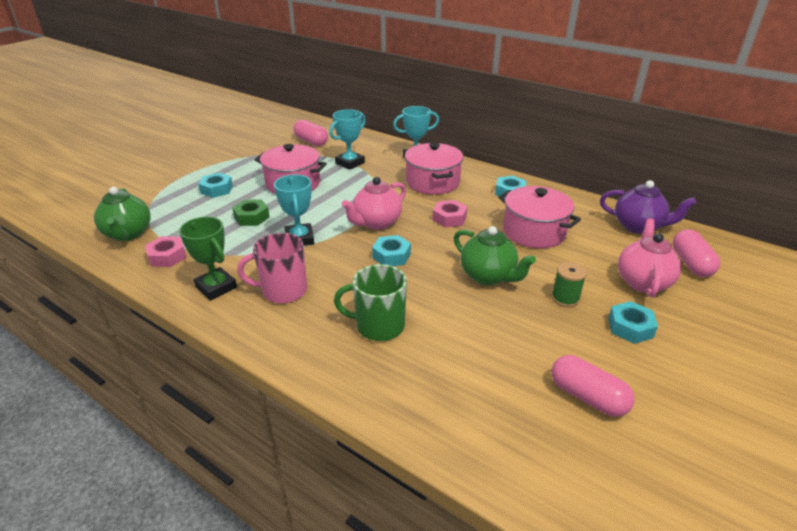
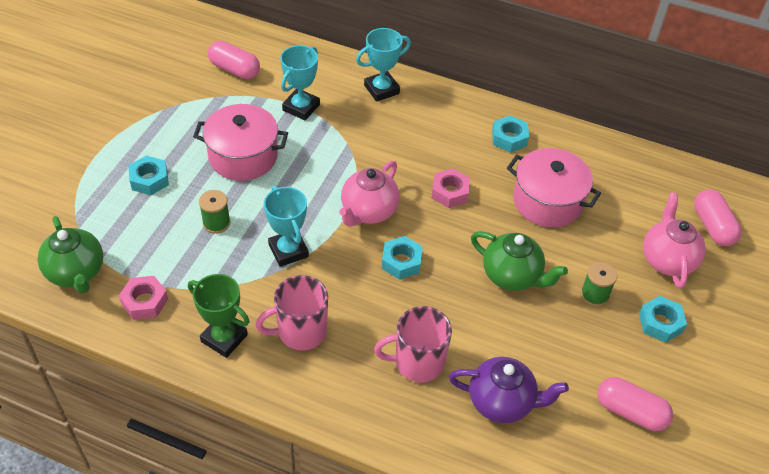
camera: 15 degrees left, 15 degrees up
green nut [232,199,270,226] -> green spool [199,190,231,234]
green mug [334,264,407,341] -> pink mug [374,306,452,382]
pink pot [405,143,464,195] -> none
purple teapot [600,180,697,234] -> purple teapot moved to [449,357,569,423]

